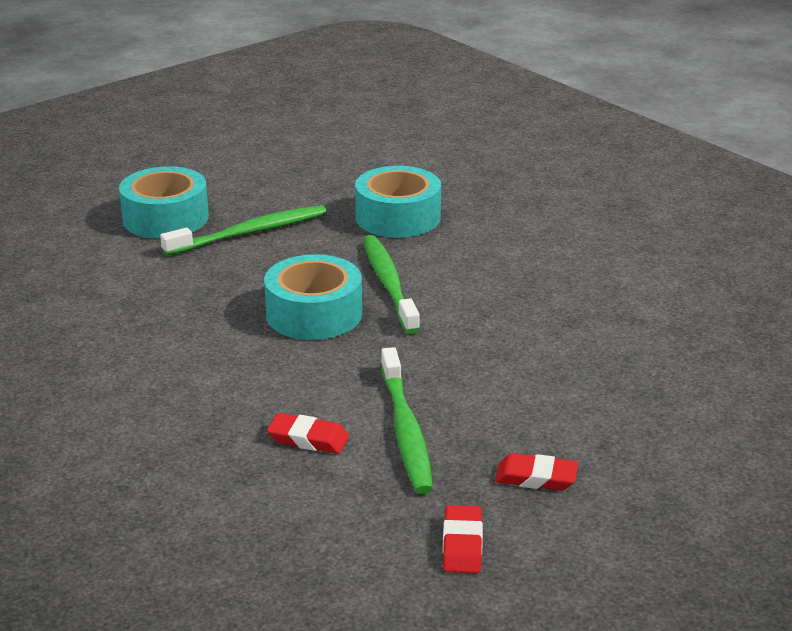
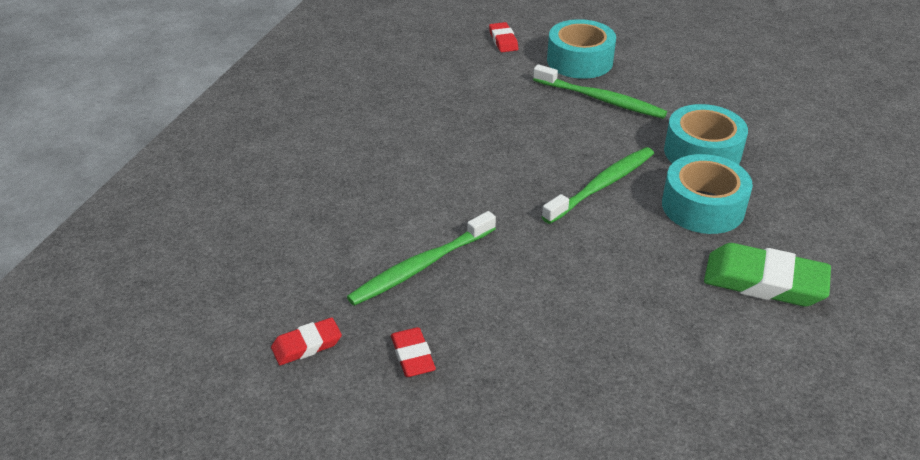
camera: 60 degrees right, 10 degrees up
turquoise tape [264,254,362,340] -> turquoise tape moved to [662,154,753,234]
red eraser [267,413,349,454] -> red eraser moved to [489,22,518,52]
none -> green eraser [704,243,831,307]

